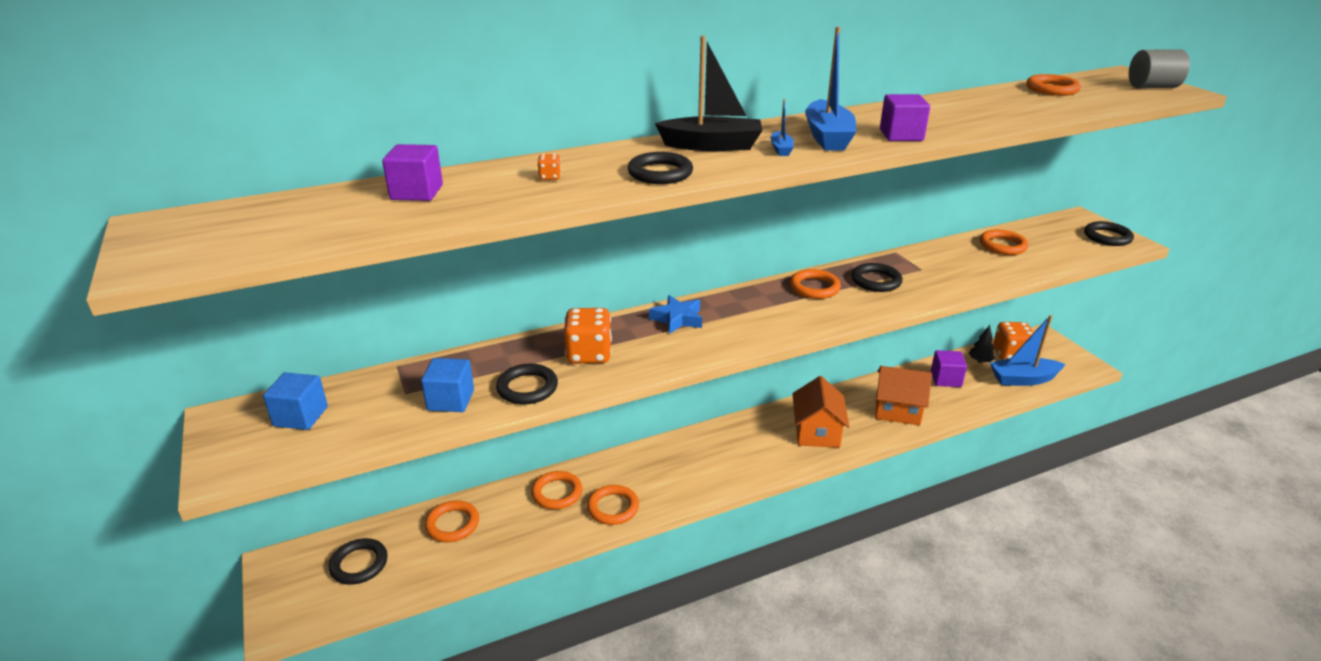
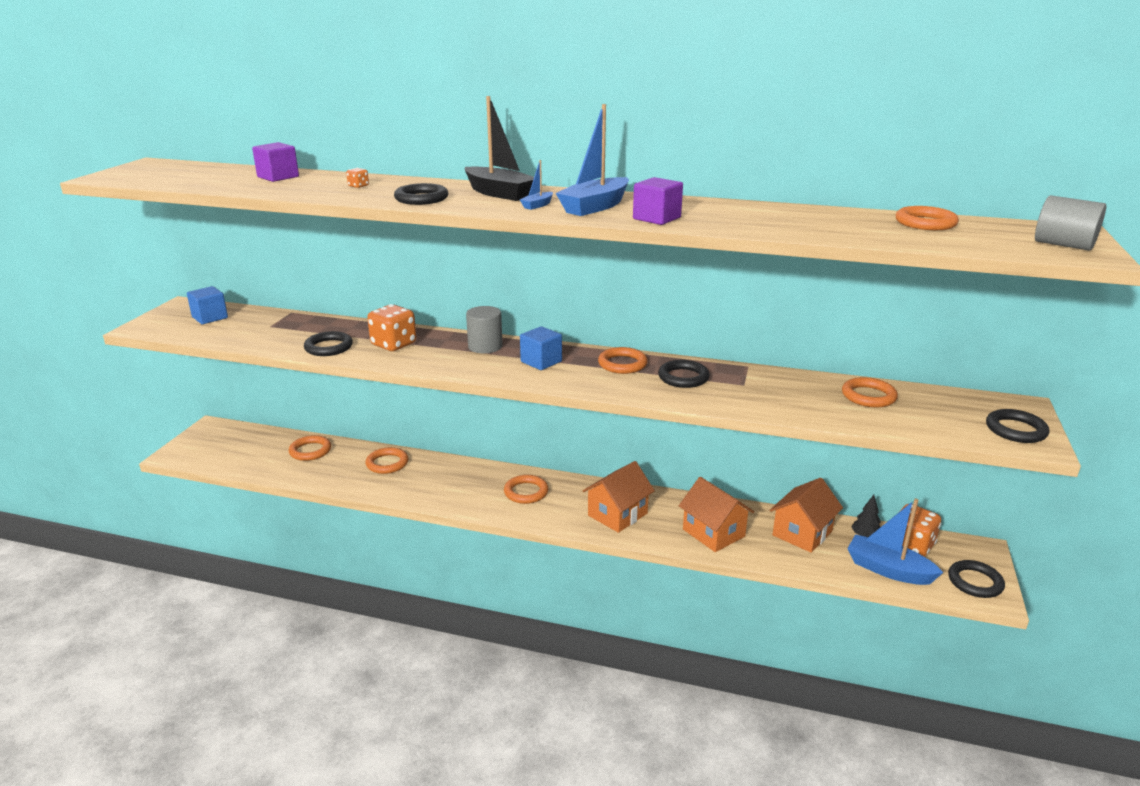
camera: 40 degrees right, 5 degrees down
black ring [329,538,388,585] -> black ring moved to [948,560,1005,598]
blue cube [421,358,474,412] -> blue cube moved to [520,326,562,370]
orange ring [587,485,639,525] -> orange ring moved to [504,475,548,504]
blue star [649,295,702,334] -> grey cylinder [466,306,503,353]
purple cube [931,350,967,387] -> orange house [769,478,843,553]

